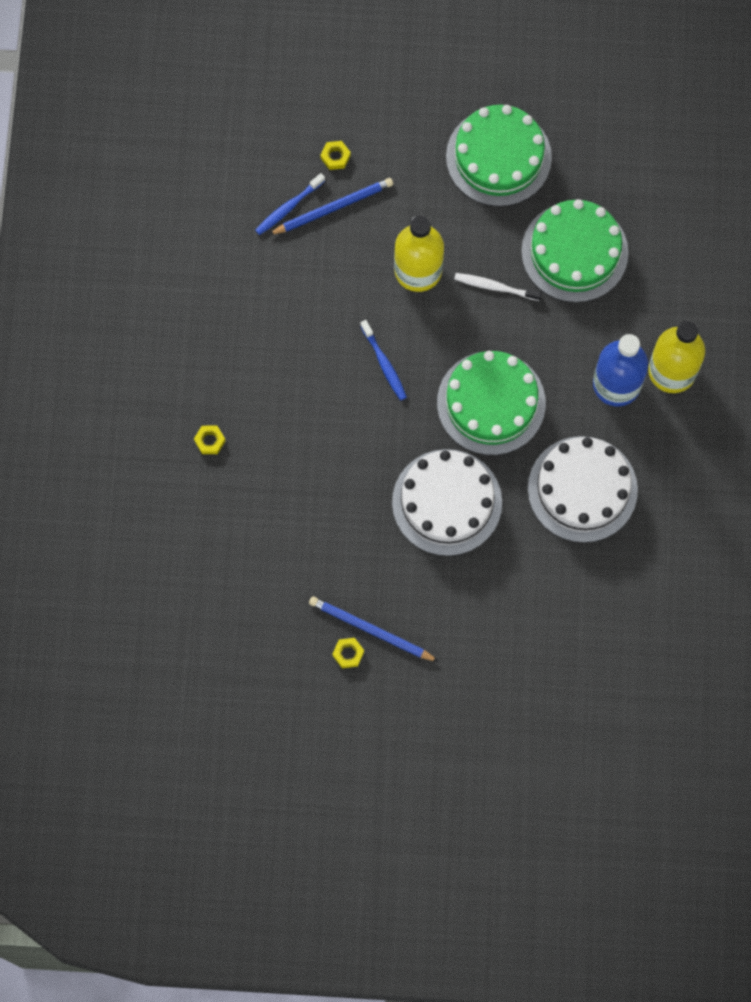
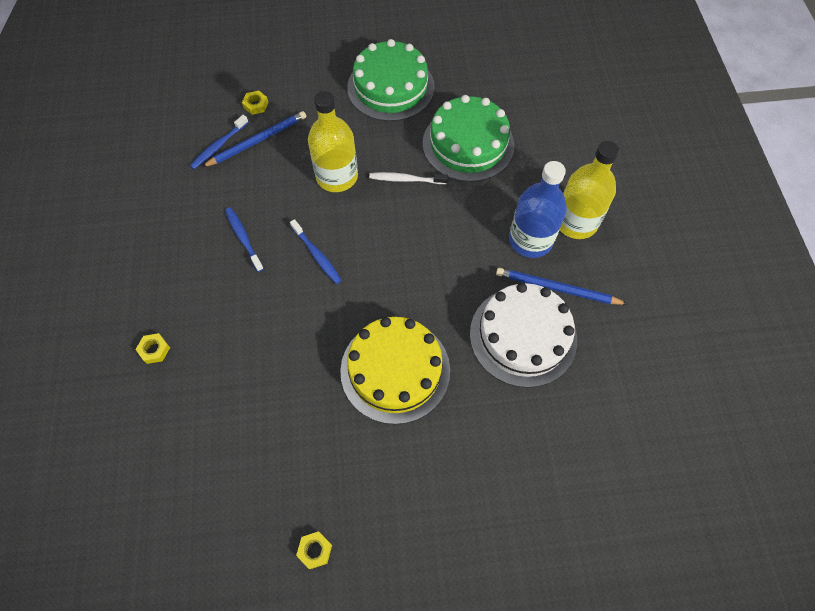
camera: 10 degrees left, 10 degrees down
blue pencil [309,596,439,662] -> blue pencil moved to [496,267,627,305]
white cake [392,449,502,556] -> yellow cake [340,317,450,424]
green cake [437,351,546,455] -> none
none -> blue toothbrush [225,207,264,272]

